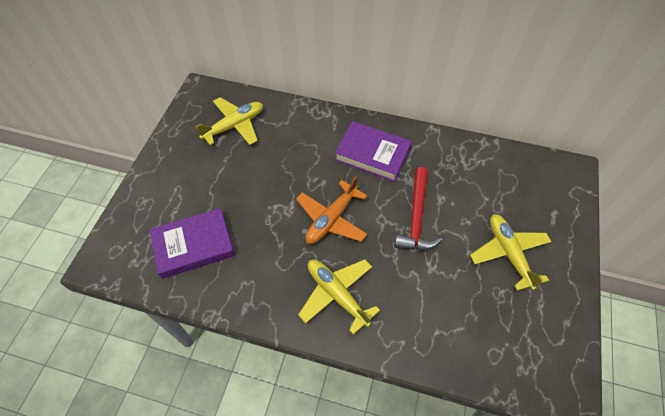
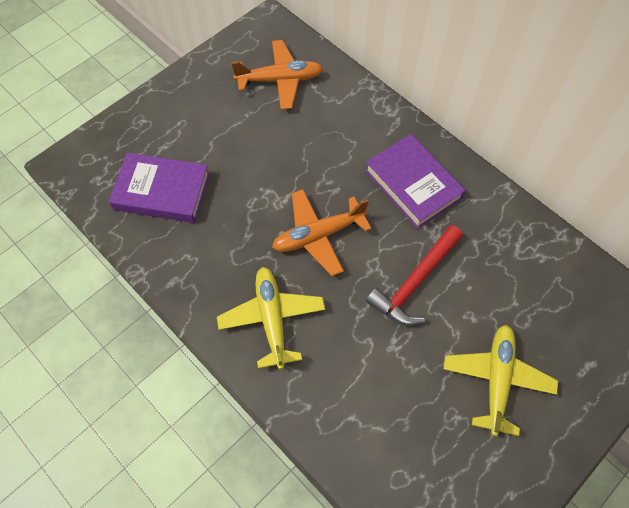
camera: 30 degrees right, 5 degrees up
yellow plane [196,97,263,145] -> orange plane [231,40,323,110]

